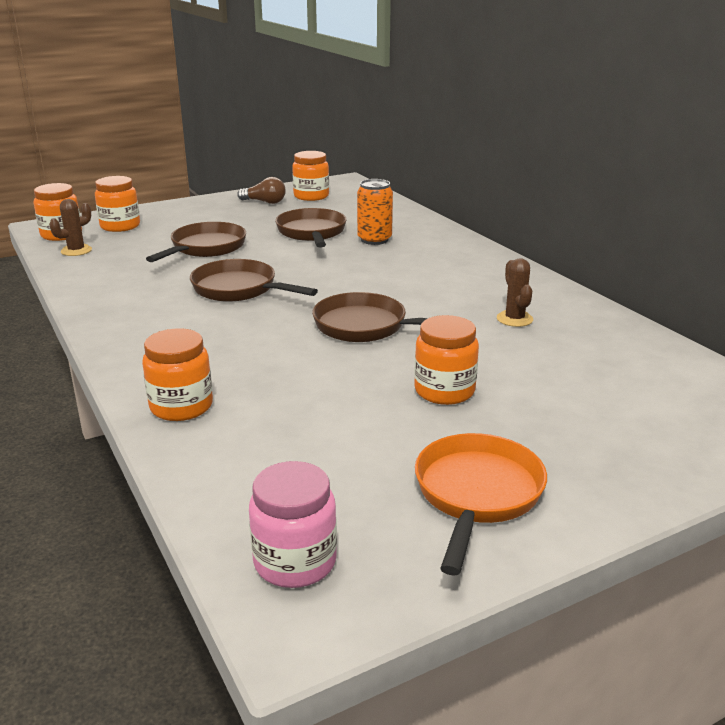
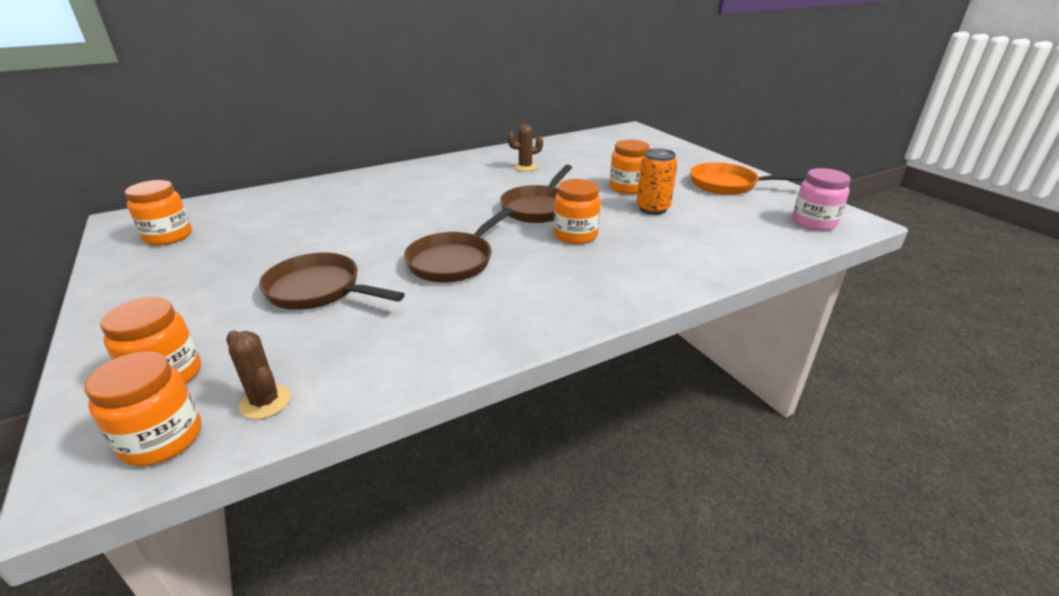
camera: 90 degrees left, 5 degrees up
orange jar [142,328,213,421] -> orange jar moved to [554,179,601,244]
brown light bulb [237,177,286,204] -> none
brown pan [275,208,347,248] -> none
orange can [357,179,393,245] -> orange can moved to [637,148,677,215]

